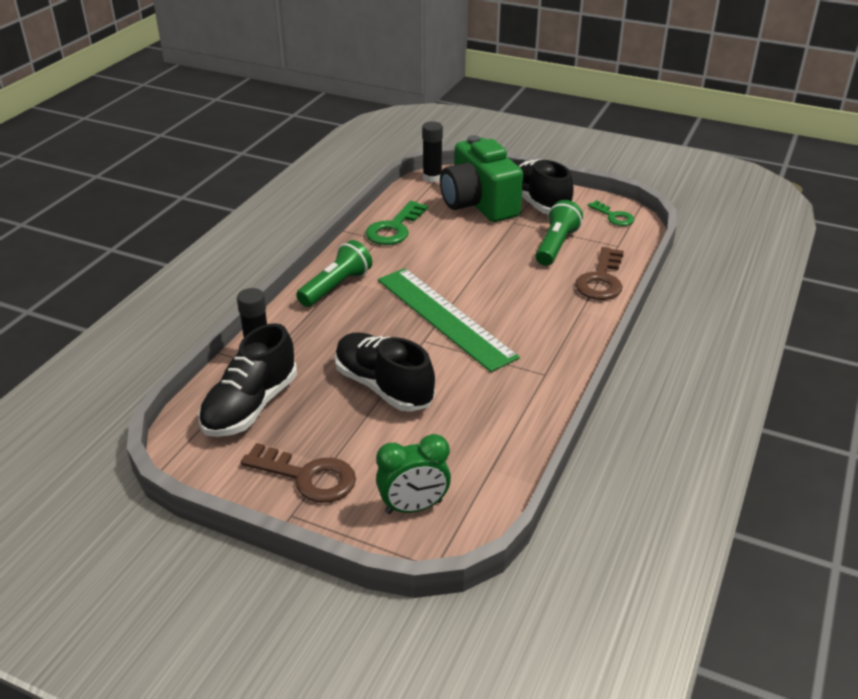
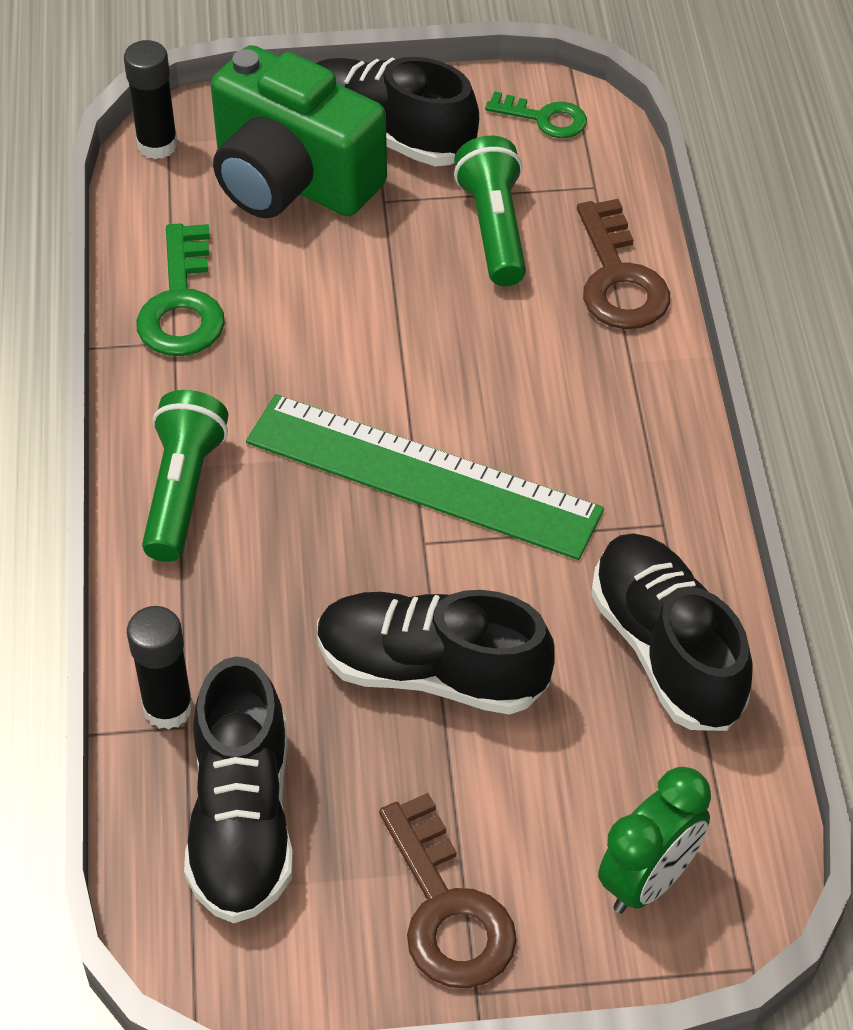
camera: 30 degrees left, 15 degrees up
brown key [241,443,356,503] -> brown key turned 75 degrees clockwise [379,793,517,988]
none -> black shoe [591,533,753,731]

